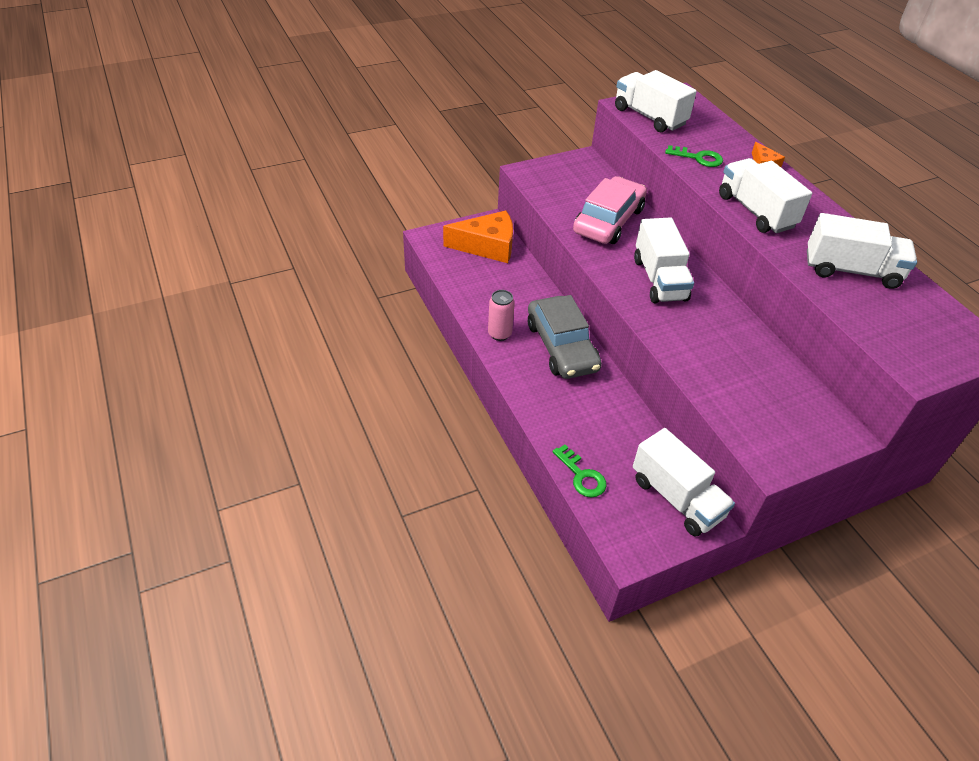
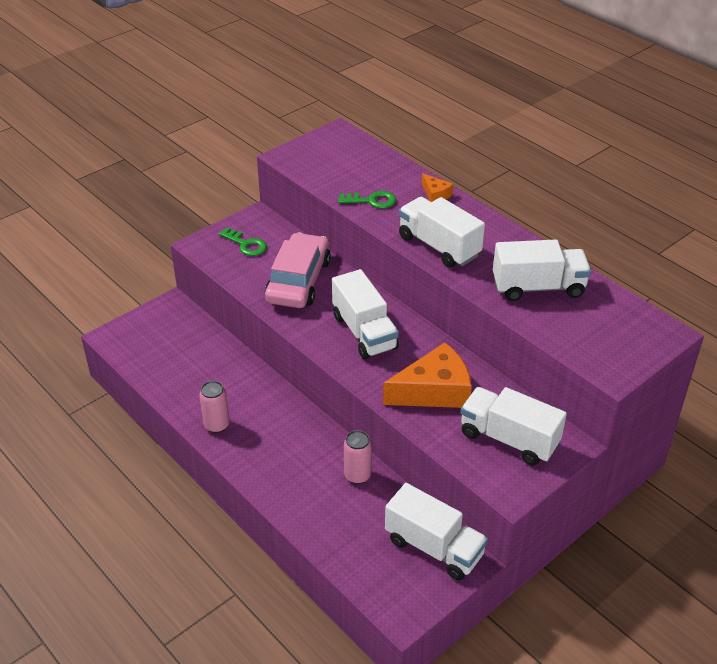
camera: 15 degrees left, 5 degrees down
orange cheese [443,211,513,263] -> orange cheese moved to [383,343,472,408]
grey car [528,295,602,379] -> none
green key [552,444,607,497] -> green key moved to [219,227,267,256]
white truck [615,70,697,132] -> white truck moved to [460,387,567,465]
none -> pink can [344,430,372,484]

